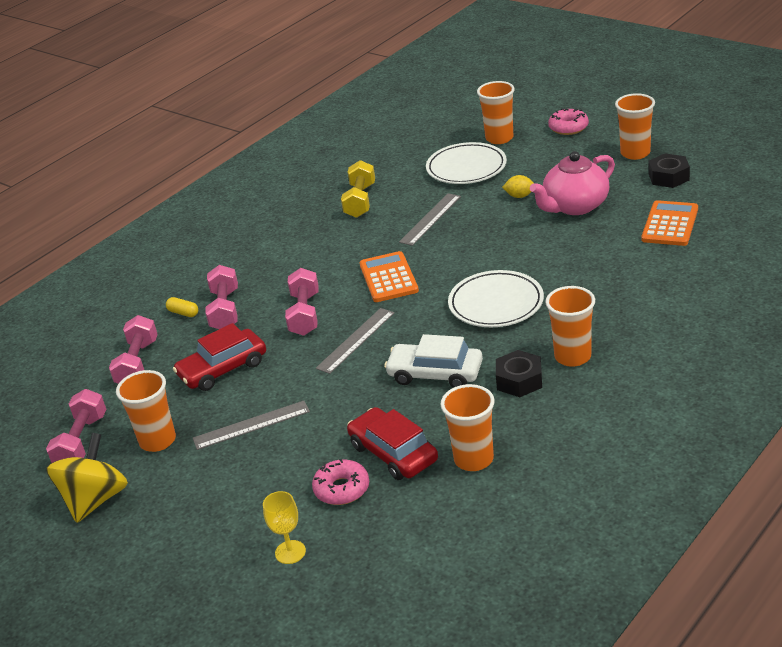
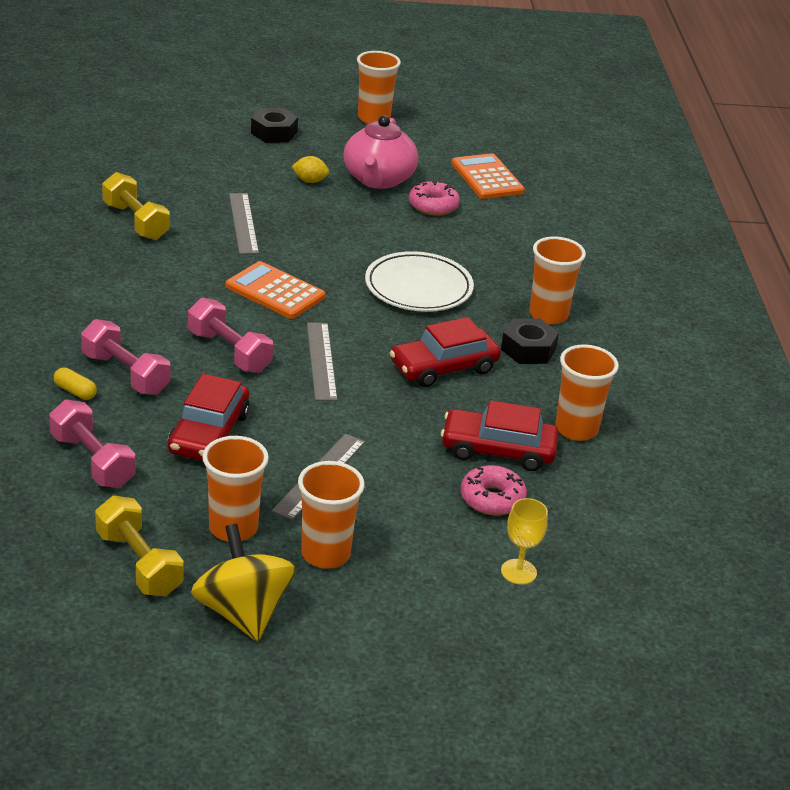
camera: 50 degrees left, 0 degrees up
pink dumbbell [46,389,107,463] -> yellow dumbbell [95,496,183,596]
yellow capsule [166,297,198,317] -> yellow capsule turned 45 degrees clockwise [54,368,97,400]
white car [384,334,483,388] -> red car [390,317,501,387]
white plate [426,142,507,184] -> none
orange cup [477,81,515,144] -> orange cup moved to [298,461,365,569]
yellow lemon [502,175,533,198] -> yellow lemon turned 45 degrees clockwise [292,156,329,183]
pink donut [548,108,589,135] -> pink donut moved to [409,180,460,216]
black nut [649,153,690,188] -> black nut moved to [251,108,298,143]

